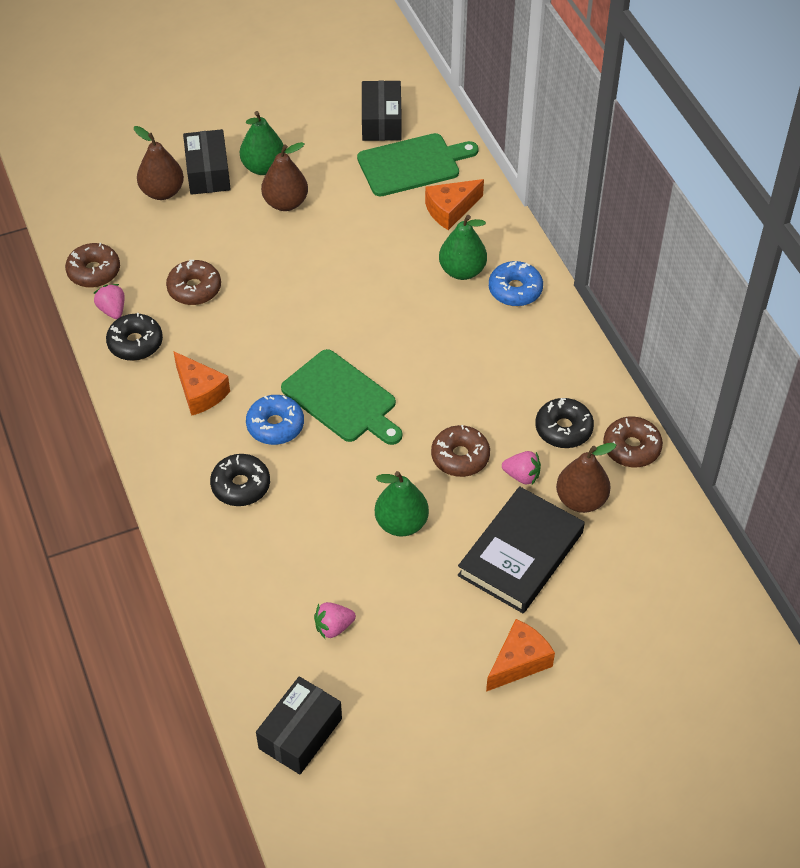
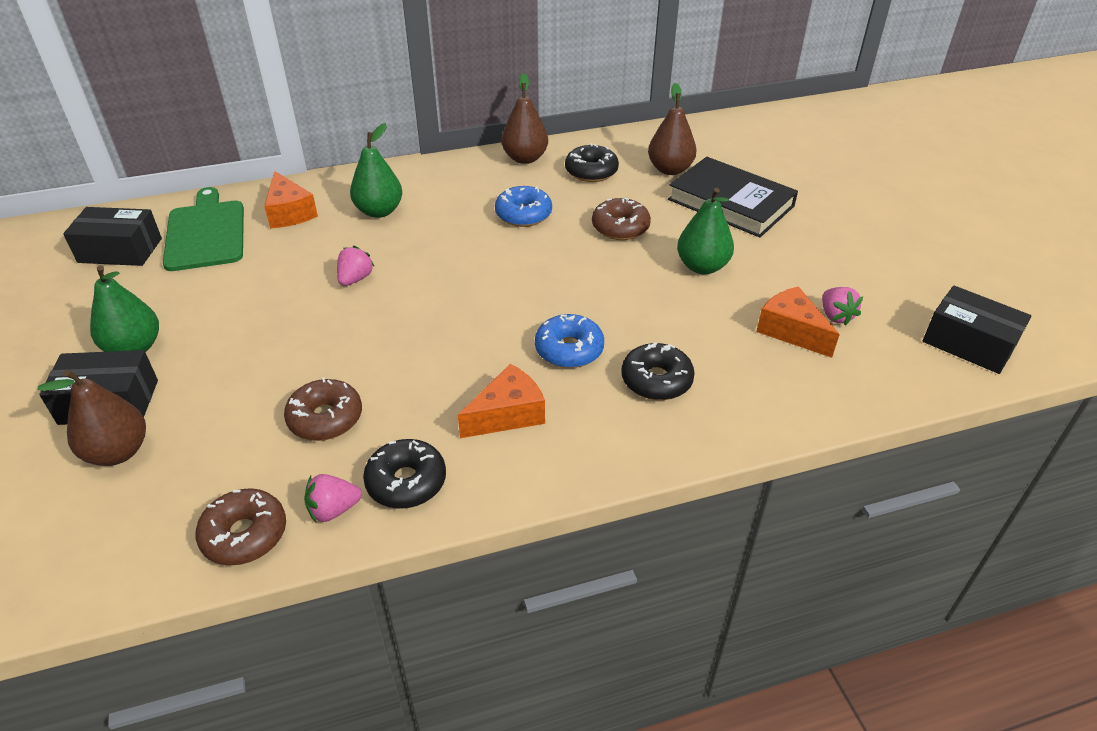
camera: 85 degrees left, 10 degrees down
brown pear [261,142,308,211] -> brown pear moved to [501,73,548,164]
green cutting board [281,349,402,445] -> none
orange cheese [486,619,555,692] -> orange cheese moved to [756,286,840,358]
blue donut [489,261,543,306] -> blue donut moved to [495,186,552,227]
pink strawberry [502,451,541,484] -> pink strawberry moved to [337,245,375,286]
brown donut [603,416,663,467] -> none

